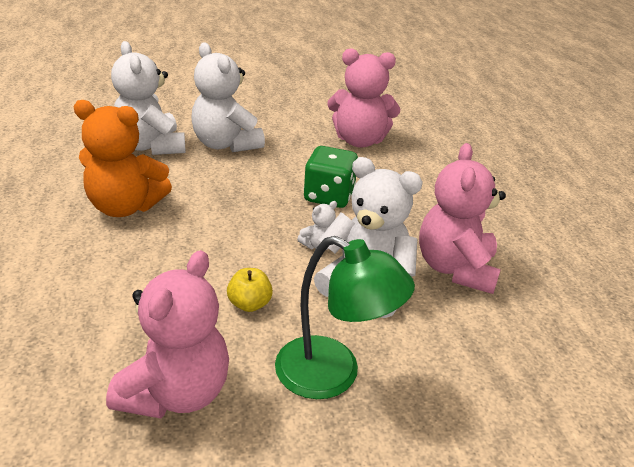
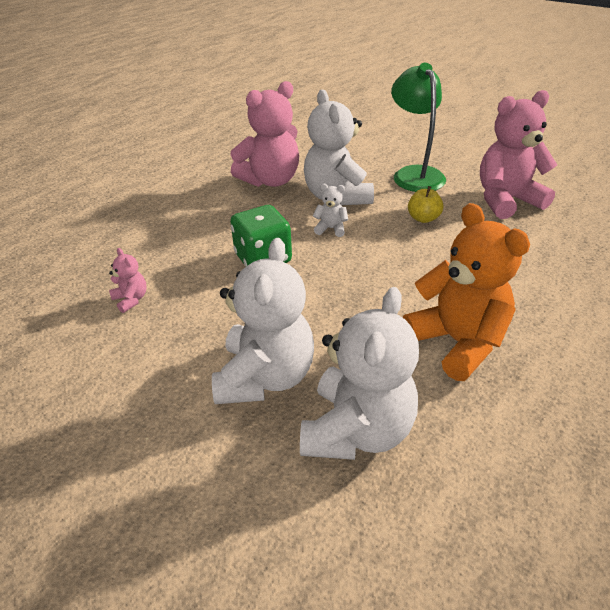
camera: 130 degrees left, 5 degrees up
pink teddy bear [327,48,400,148] -> pink teddy bear [109,248,147,313], size x0.43

